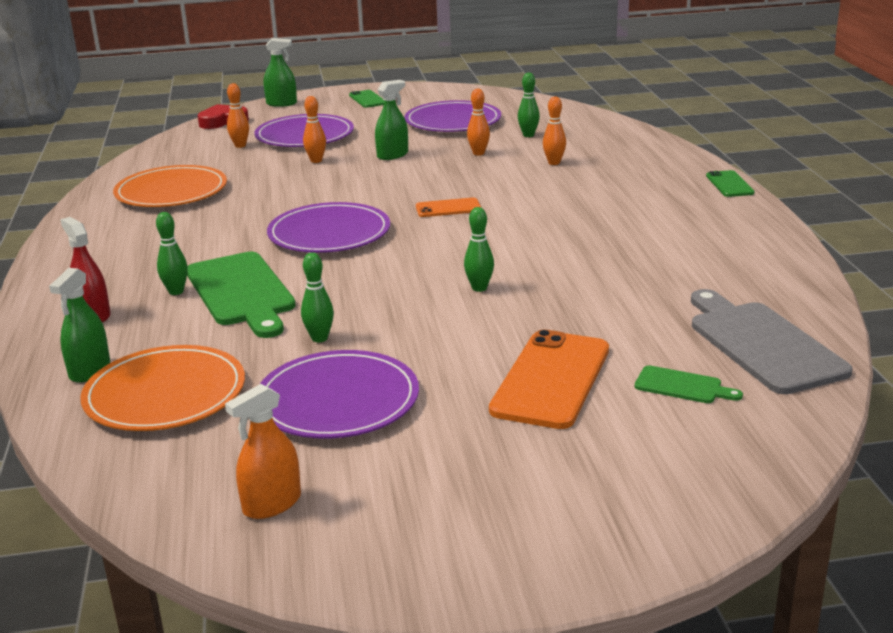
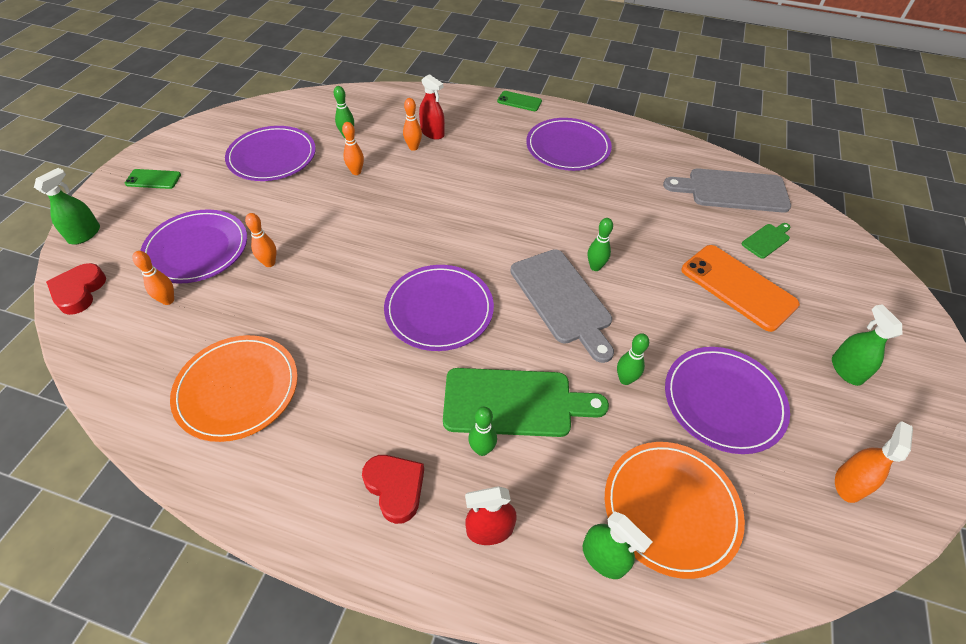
camera: 65 degrees left, 25 degrees up
orange spray bottle [225,384,301,519] -> orange spray bottle turned 135 degrees counterclockwise [835,421,913,503]
green spray bottle [375,80,408,160] -> green spray bottle moved to [832,304,903,386]
orange phone [416,198,481,217] -> none
none -> red heart [362,455,424,524]
none -> red spray bottle [419,74,445,140]
none -> grey cutting board [510,249,614,363]
none -> purple plate [526,118,612,171]

